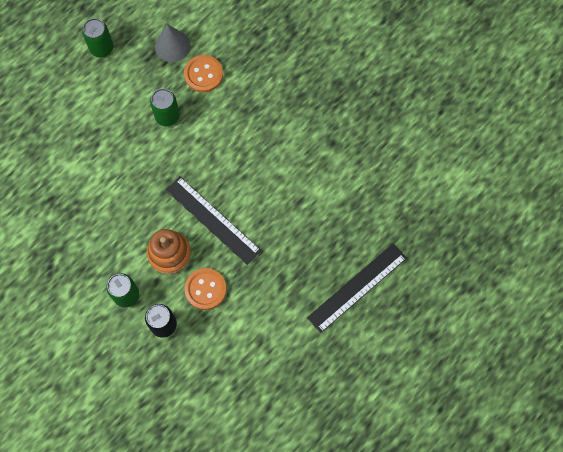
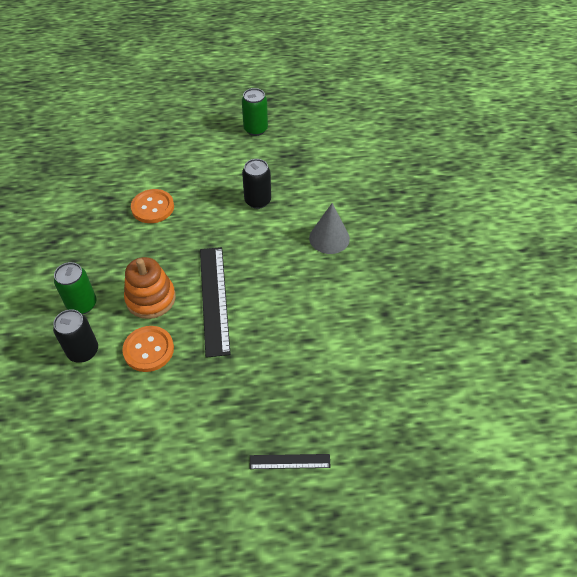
camera: 40 degrees right, 20 degrees down
green can [150,89,180,126] -> black can [242,159,271,209]
grey cone [155,24,190,62] -> grey cone moved to [309,203,350,254]
orange button [184,55,223,92] -> orange button moved to [131,189,174,223]
black ruler [307,243,407,333] -> black ruler [250,454,331,469], size x0.51

